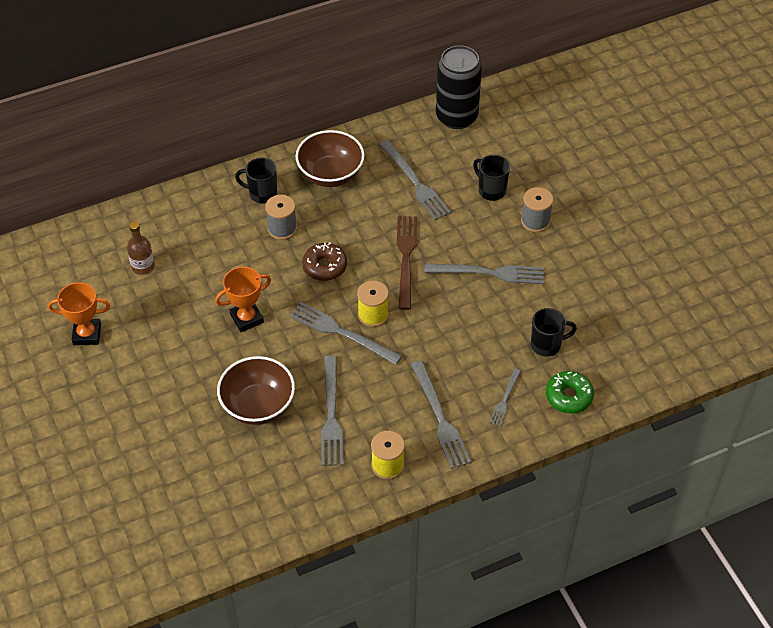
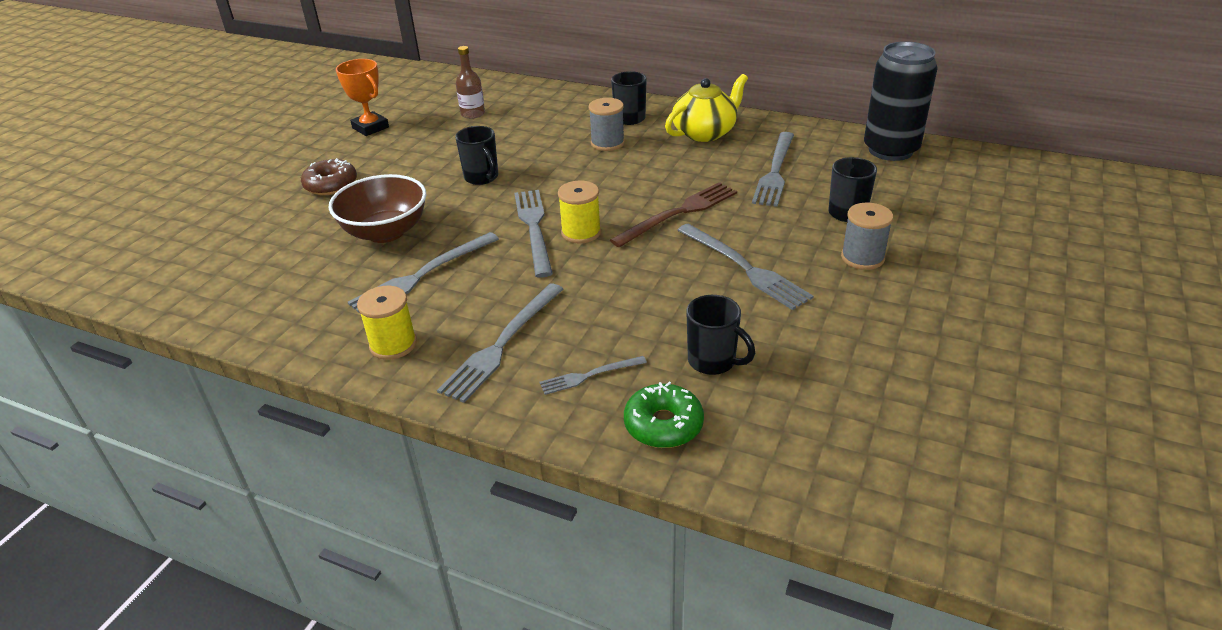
camera: 50 degrees right, 15 degrees down
orange trophy [215,267,271,332] -> black mug [455,126,498,185]
brown bowl [296,130,364,187] -> yellow teapot [665,74,748,142]
brown donut [302,243,347,281] -> brown donut moved to [301,158,357,195]

